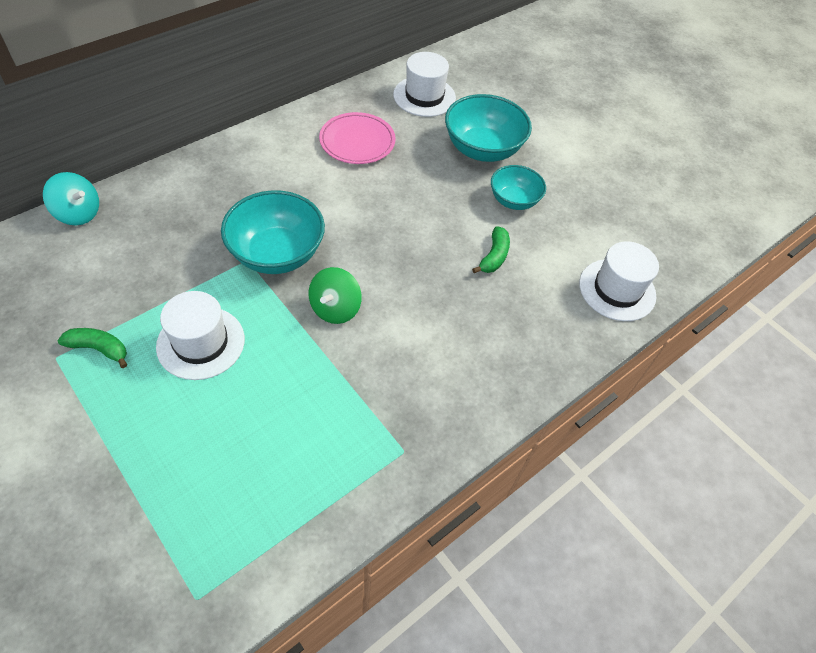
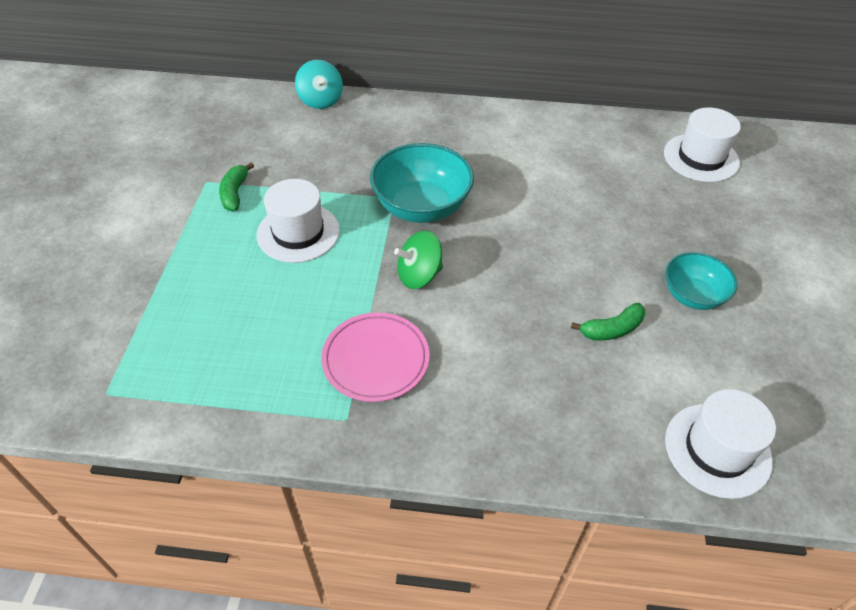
camera: 50 degrees right, 5 degrees down
green banana [58,328,127,368] -> green banana turned 150 degrees counterclockwise [219,162,254,212]
pink plate [319,112,396,164] -> pink plate moved to [321,312,430,402]
turquoise bowl [445,94,532,162] -> none

